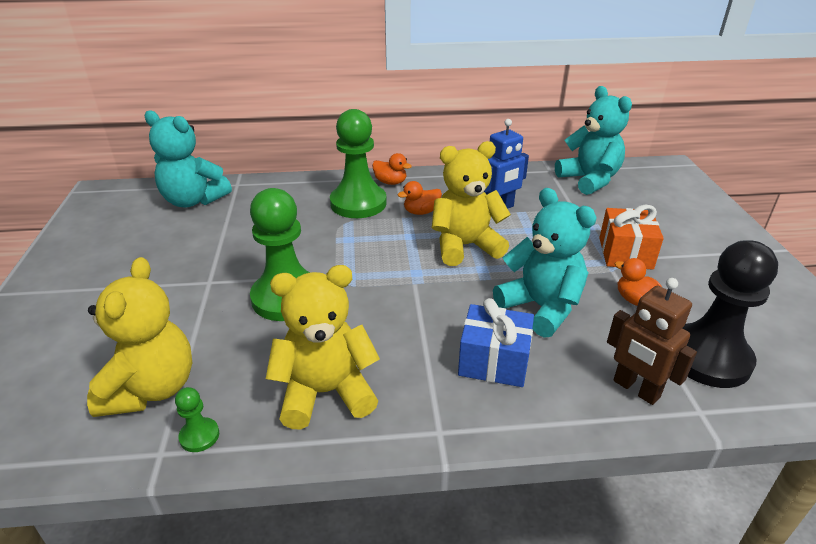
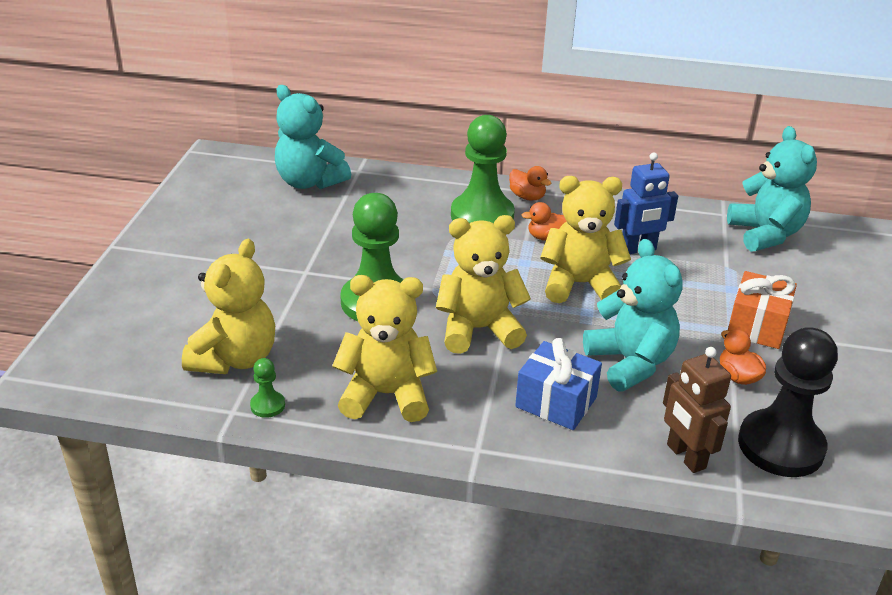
camera: 15 degrees right, 0 degrees up
none -> yellow teddy bear [436,215,531,354]

